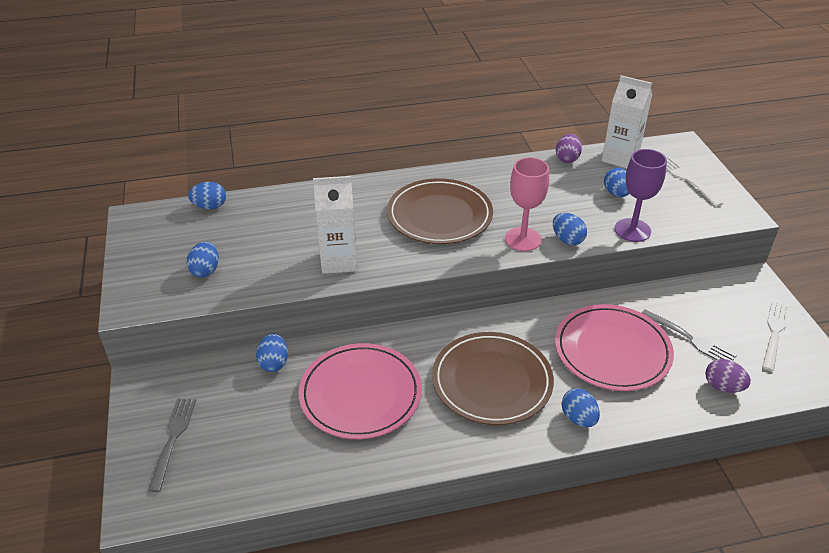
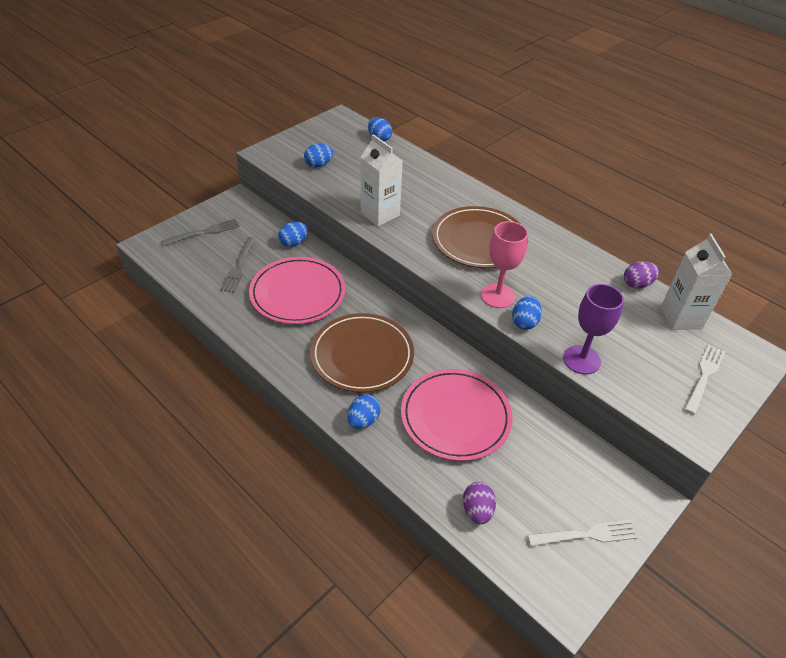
camera: 55 degrees right, 5 degrees up
blue egg [604,168,630,197] -> none
grey fork [642,309,737,361] -> grey fork moved to [220,237,255,293]

